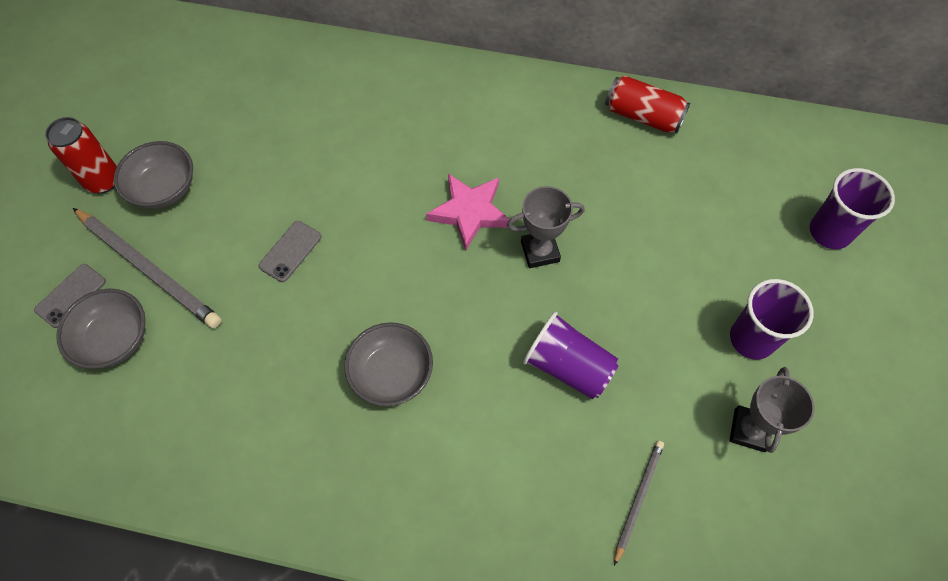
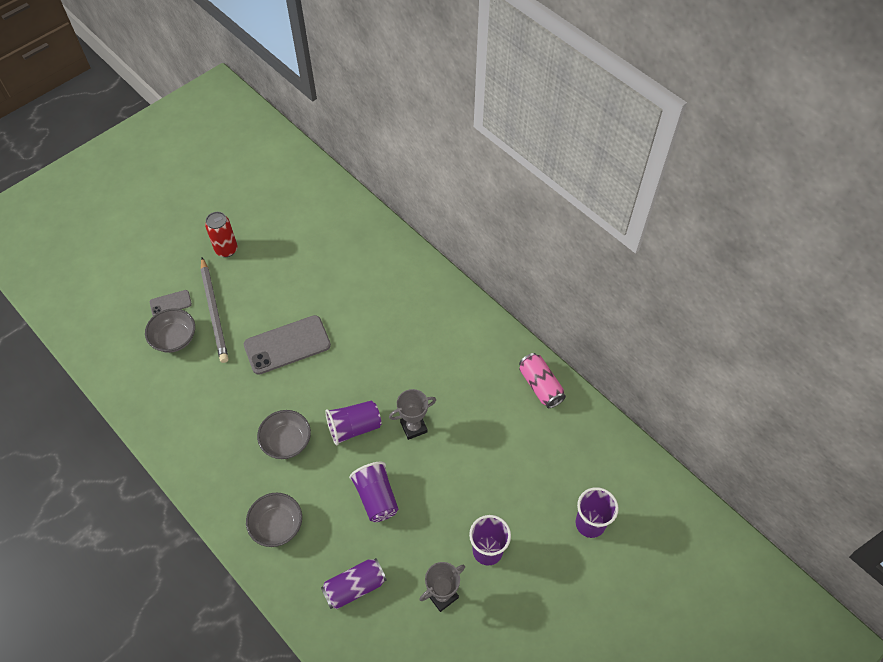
camera: 35 degrees right, 5 degrees down
grey bowl [114,141,193,209] -> grey bowl moved to [246,493,302,547]
grey phone [259,221,321,282] -> grey phone [244,315,331,375], size x2.00
pink star [426,174,509,251] -> none
grey trophy [507,186,585,268] -> grey trophy turned 45 degrees counterclockwise [389,389,436,440]
red can [605,76,690,133] -> pink can [519,353,566,408]
grey pencil [614,441,664,566] -> purple can [321,558,387,609]
none -> purple cup [325,400,381,446]

